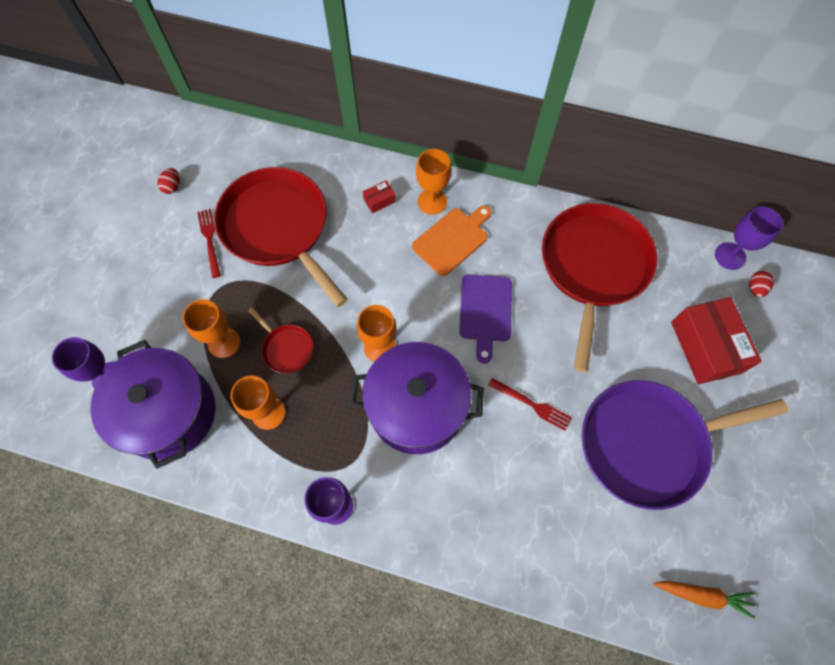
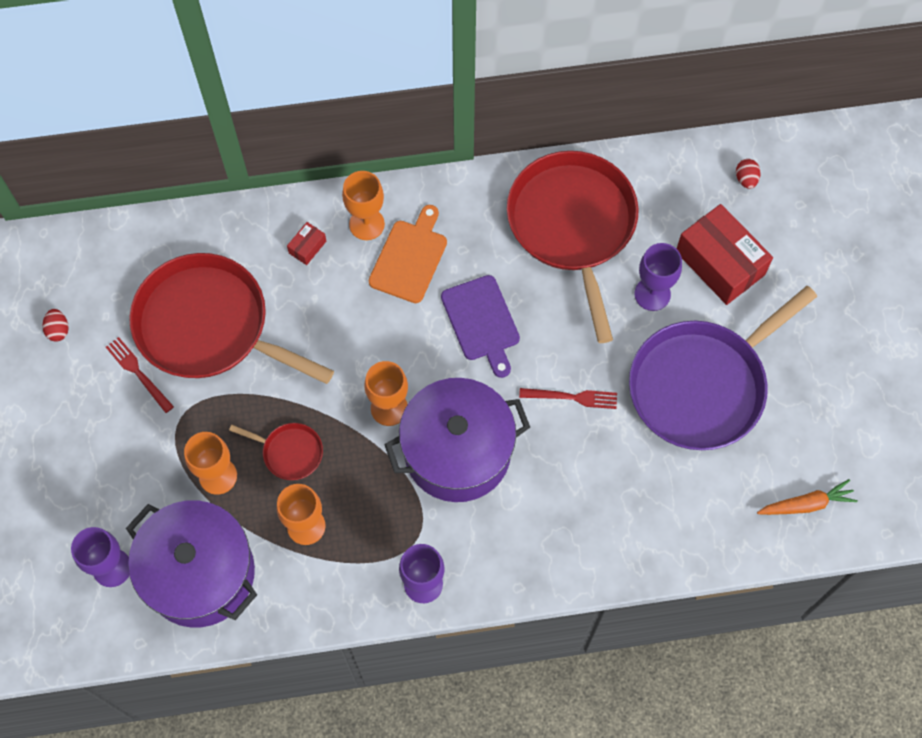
camera: 25 degrees left, 0 degrees up
purple goblet [715,206,783,270] -> purple goblet moved to [634,243,682,311]

